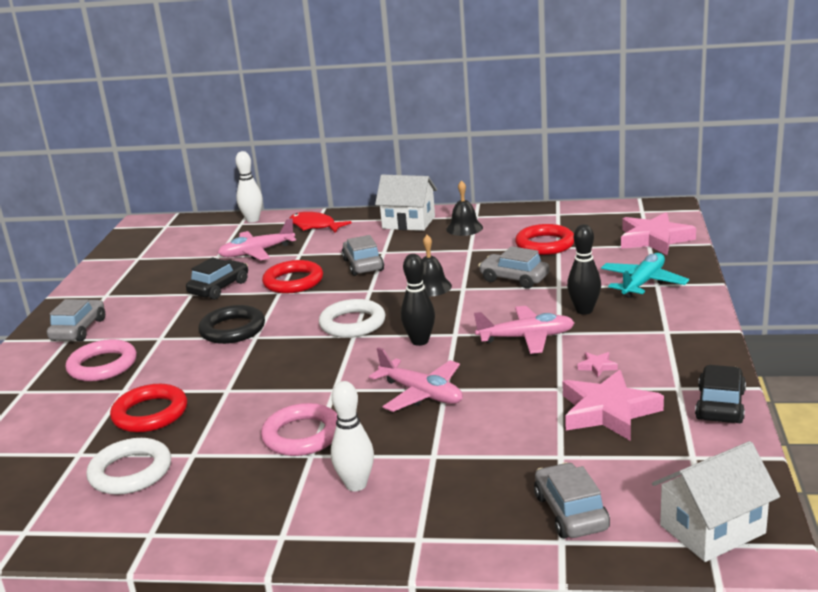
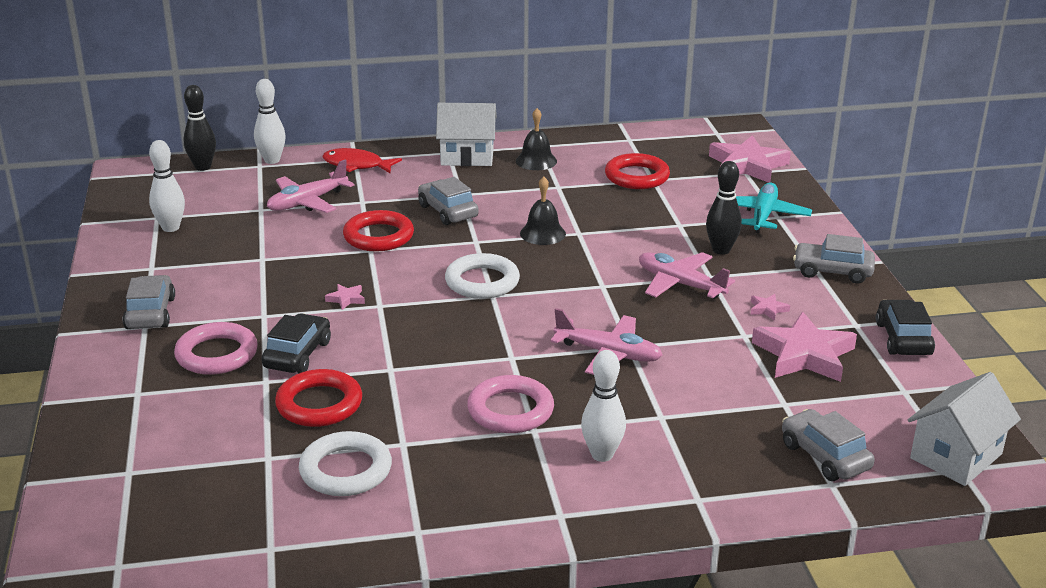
camera: 20 degrees left, 5 degrees up
black car [186,257,248,300] -> black car moved to [261,313,331,373]
black ring [198,305,265,344] -> pink star [325,284,365,310]
black bowling pin [401,254,435,346] -> black bowling pin moved to [183,85,216,171]
pink plane [474,306,575,354] -> pink plane turned 120 degrees counterclockwise [639,252,735,299]
grey car [478,246,550,289] -> grey car moved to [793,234,875,284]
none -> white bowling pin [149,140,185,232]

